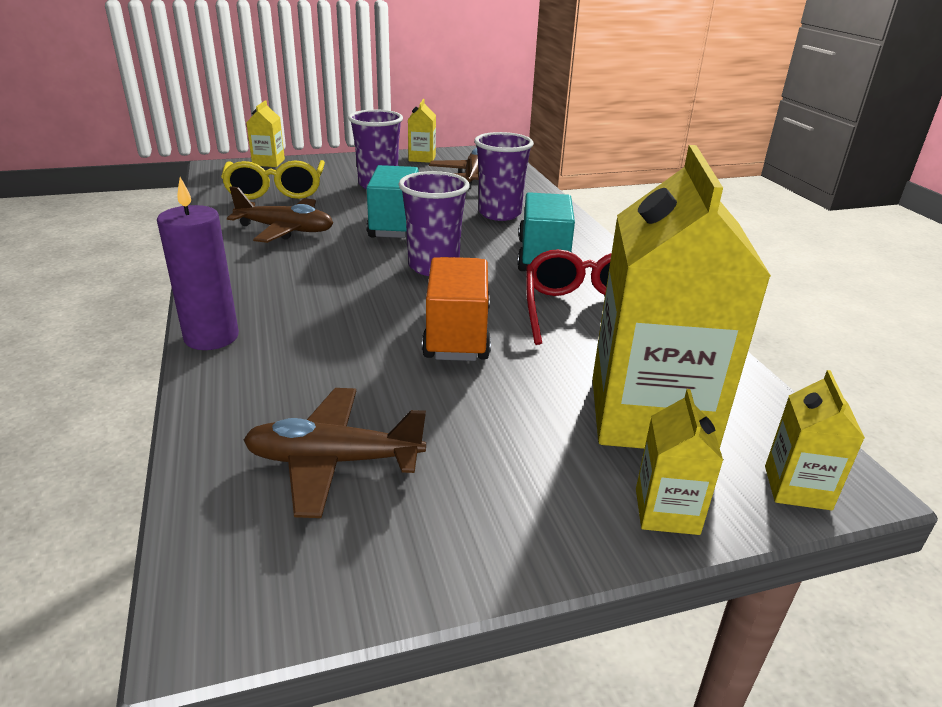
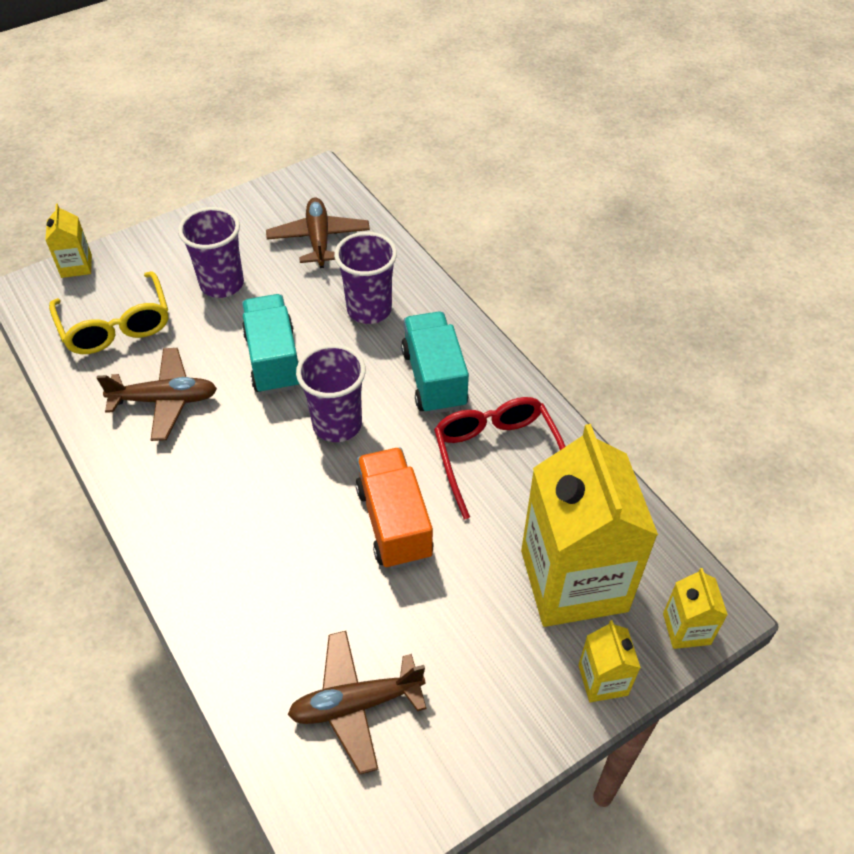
camera: 15 degrees left, 20 degrees up
purple candle [157,177,239,350] -> none
yellow carton [408,99,436,163] -> none

